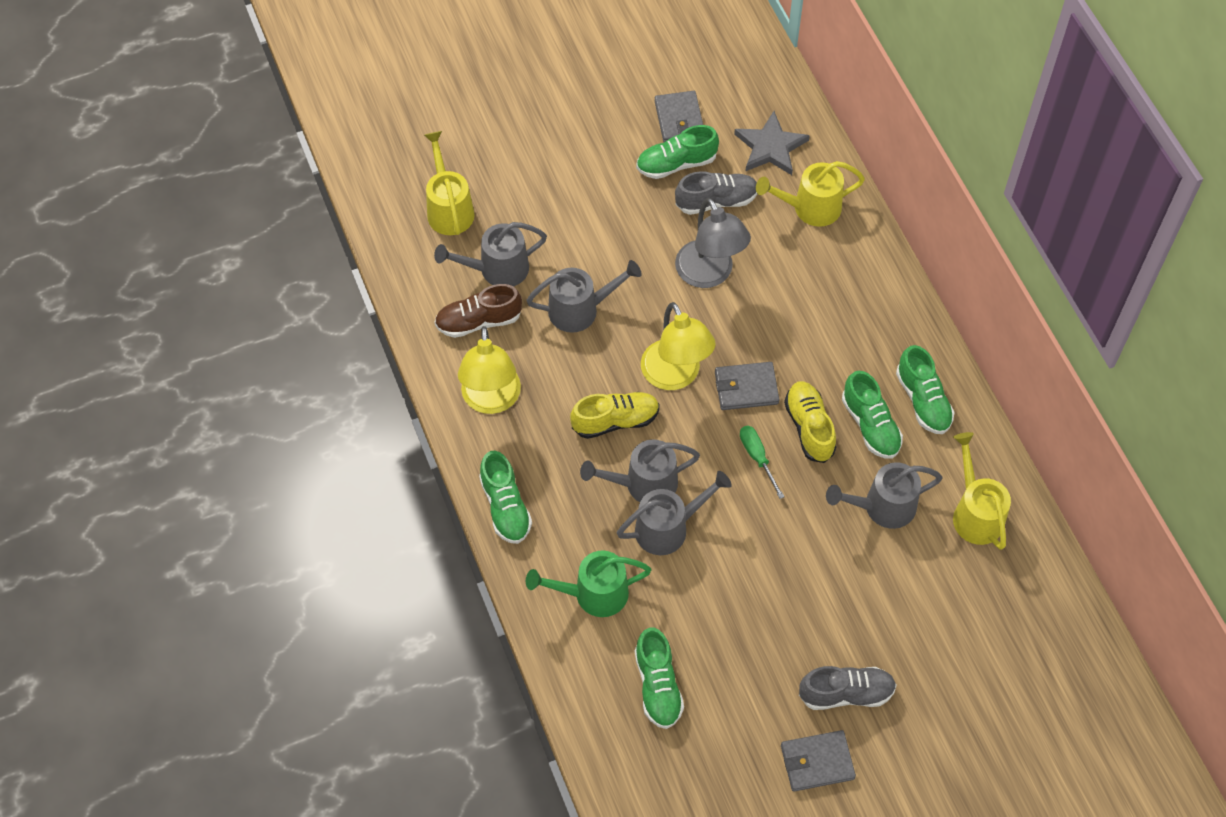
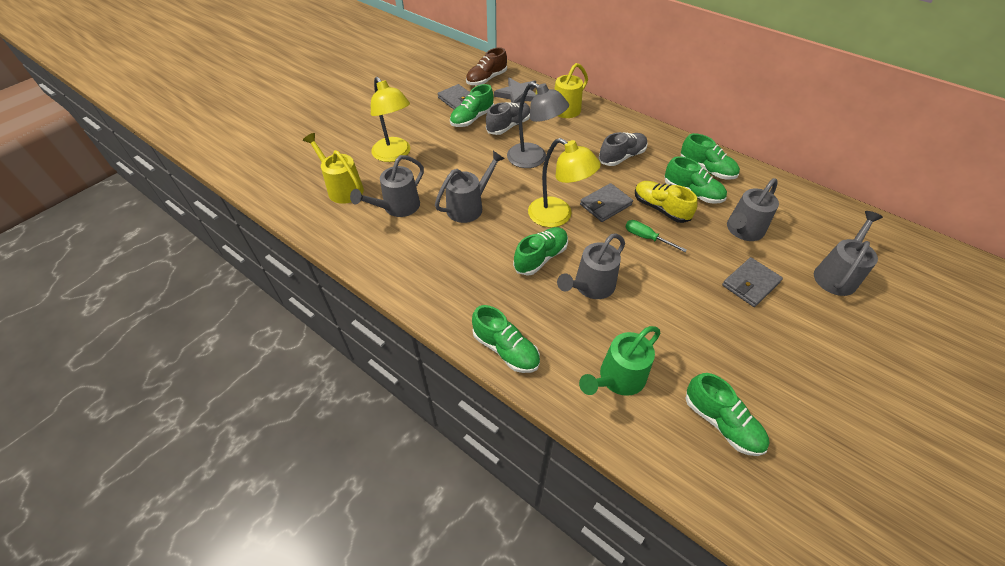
camera: 30 degrees left, 10 degrees down
brown shoe [434,284,522,338] -> brown shoe moved to [466,47,507,86]
yellow lamp [458,326,521,414] -> yellow lamp moved to [371,77,410,162]
yellow shoe [570,392,660,439] -> green shoe [513,227,568,276]
grey watering can [617,471,732,555] -> grey watering can moved to [814,211,883,296]
grey wallet [781,730,856,792] -> grey wallet moved to [722,257,783,307]
grey shoe [799,666,897,710] -> grey shoe moved to [599,132,647,166]
yellow watering can [953,432,1011,550] -> none

